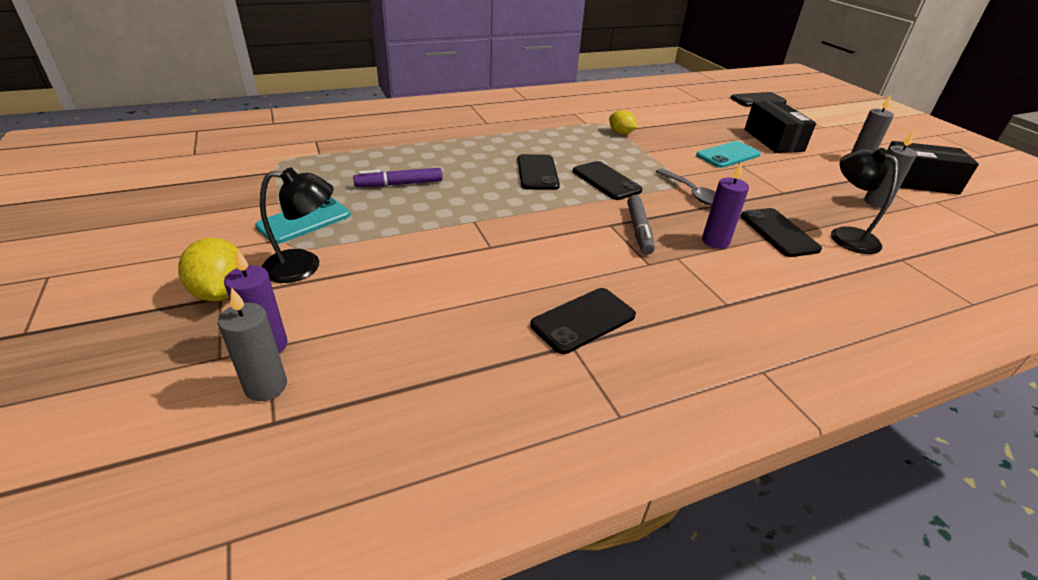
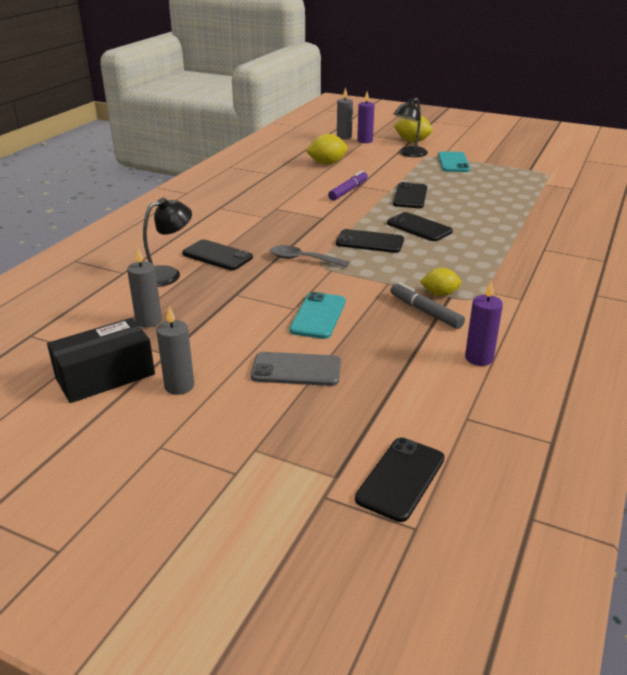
camera: 140 degrees right, 5 degrees down
purple marker [353,168,443,187] -> purple marker moved to [328,170,368,201]
black phone [530,288,636,354] -> black phone moved to [393,182,427,208]
grey marker [627,195,655,255] -> grey marker moved to [390,282,465,329]
purple candle [702,161,749,249] -> purple candle moved to [465,281,503,366]
black box [745,101,816,153] -> grey phone [251,352,341,386]
black lamp [831,148,899,254] -> black lamp turned 60 degrees counterclockwise [143,198,192,287]
none -> yellow lemon [306,134,348,165]

